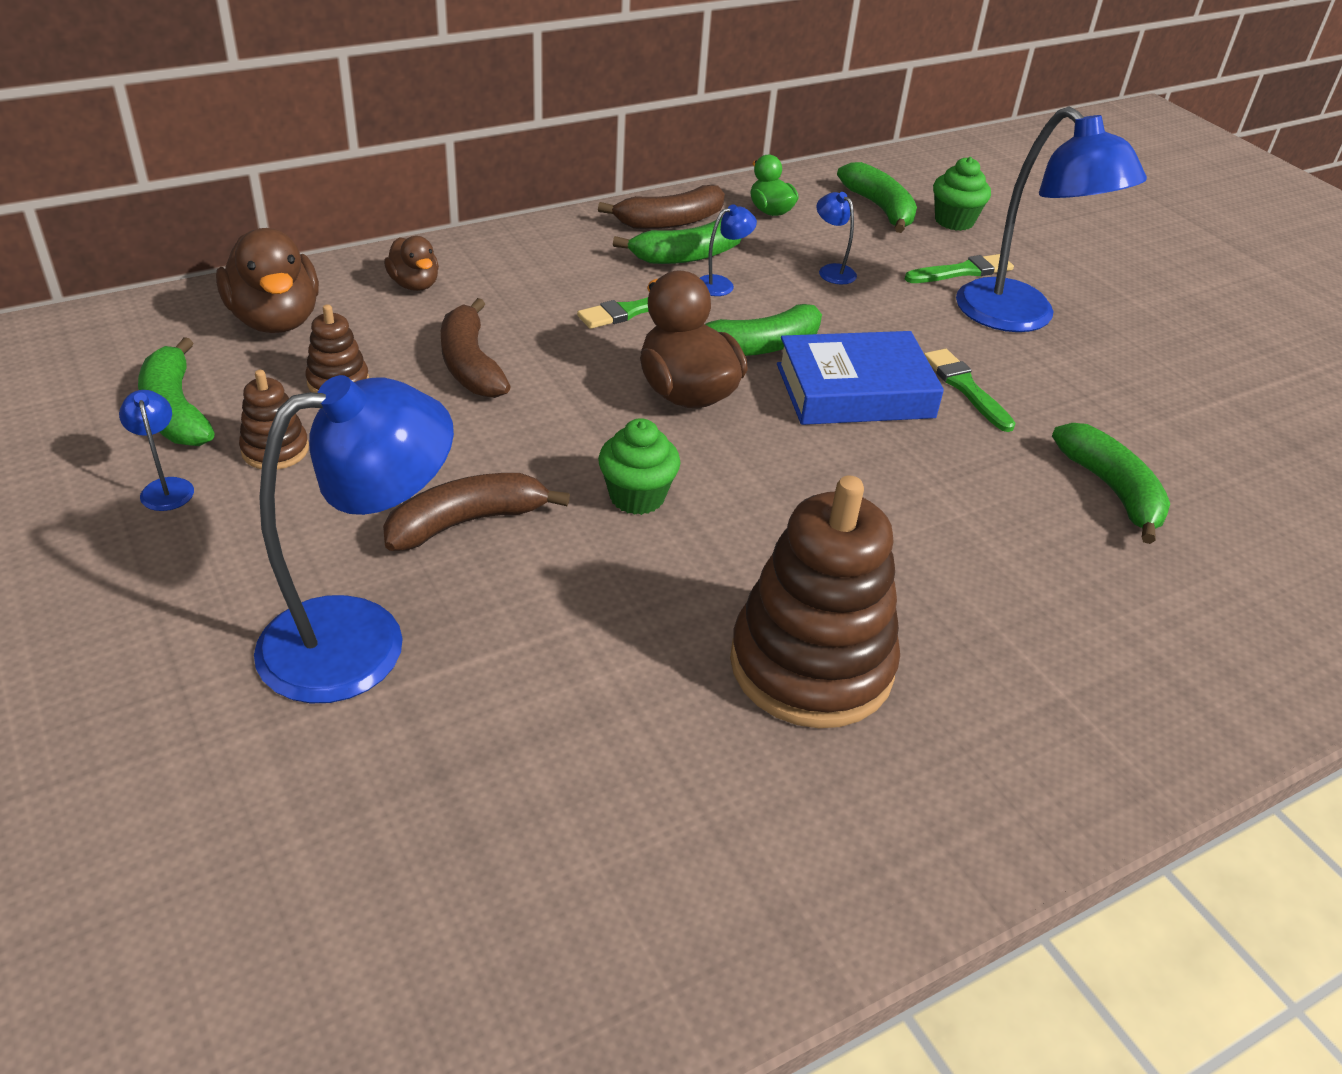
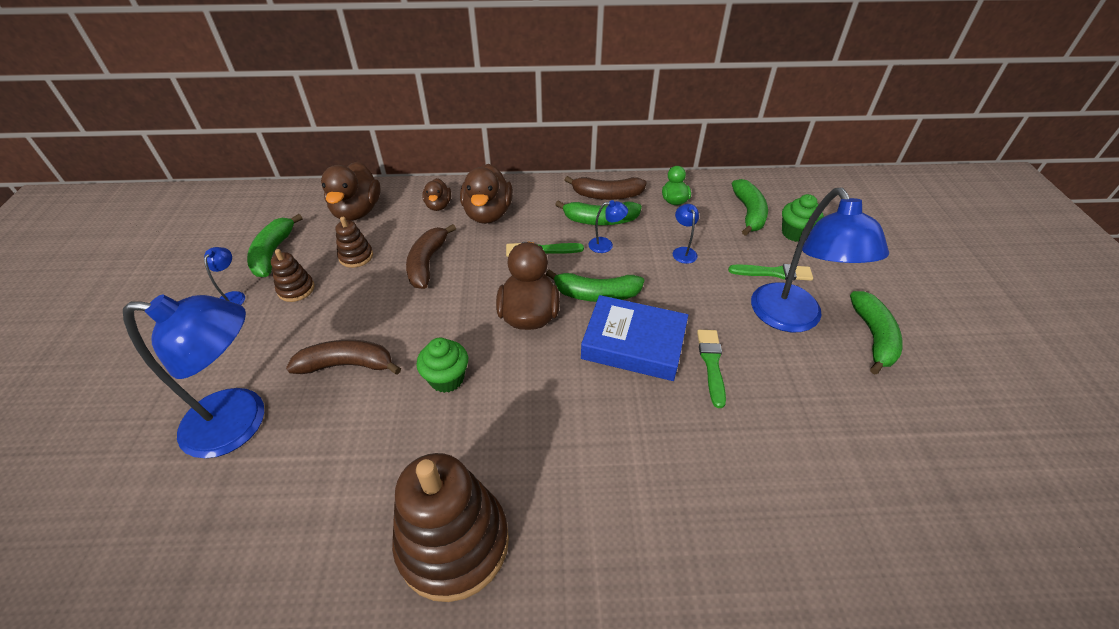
camera: 30 degrees right, 5 degrees up
green banana [1052,423,1170,544] -> green banana moved to [850,291,903,374]
none -> brown duck [460,164,513,224]

